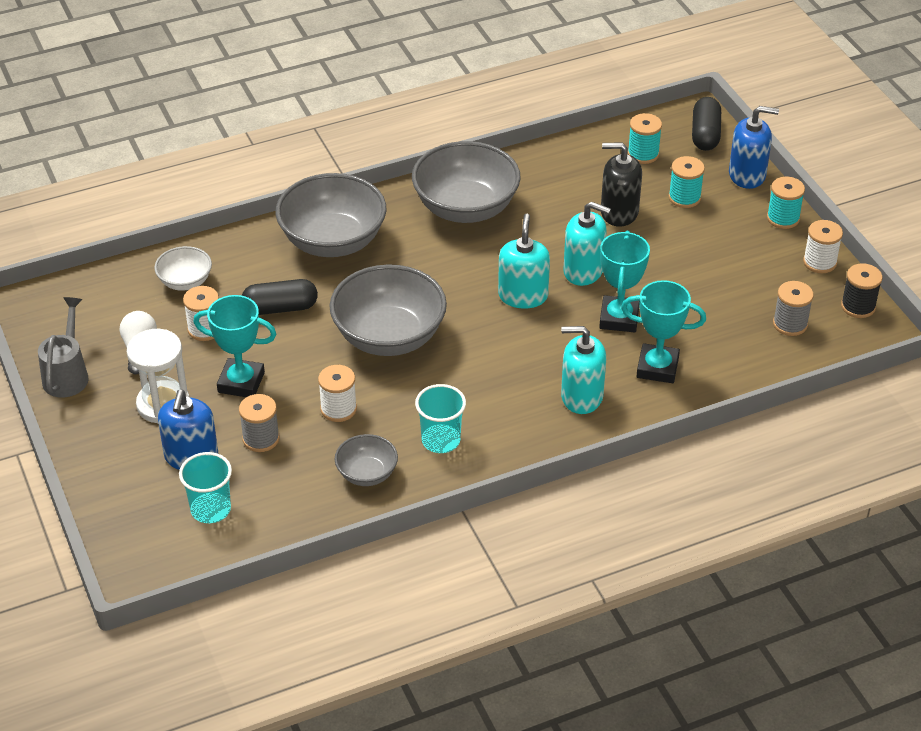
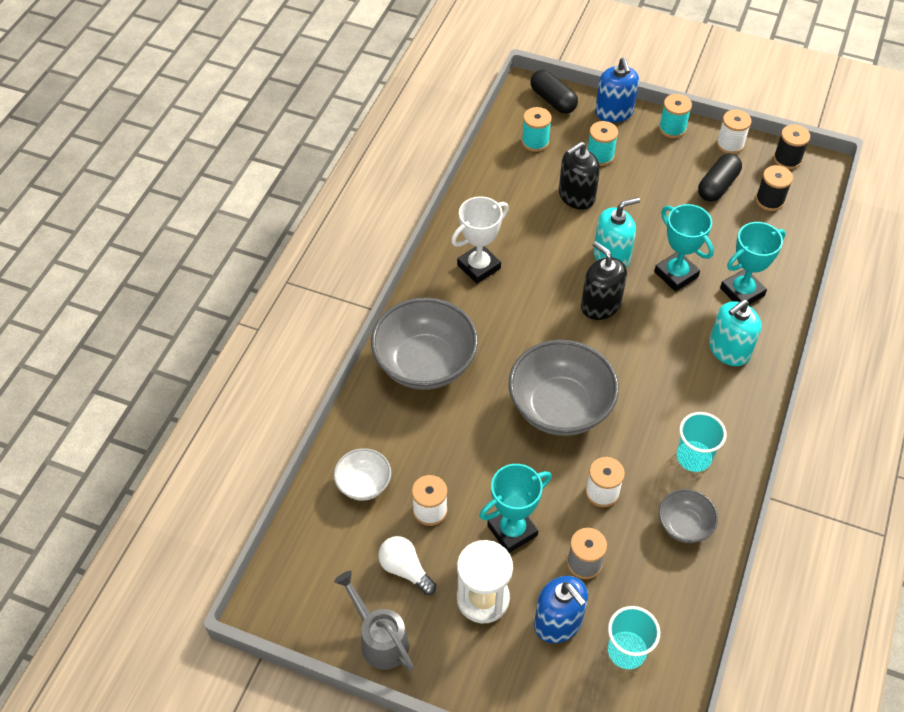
camera: 45 degrees left, 10 degrees up
black capsule [242,279,318,315] -> black capsule moved to [698,153,742,202]
grey bowl [412,141,521,223] -> white trophy [451,196,509,284]
turquoise soap dispenser [498,214,550,309] -> black soap dispenser [581,241,627,320]
blue soap dispenser [729,106,779,189] -> blue soap dispenser turned 120 degrees clockwise [595,58,639,123]
grey spool [773,281,814,336] -> black spool [756,165,793,211]

